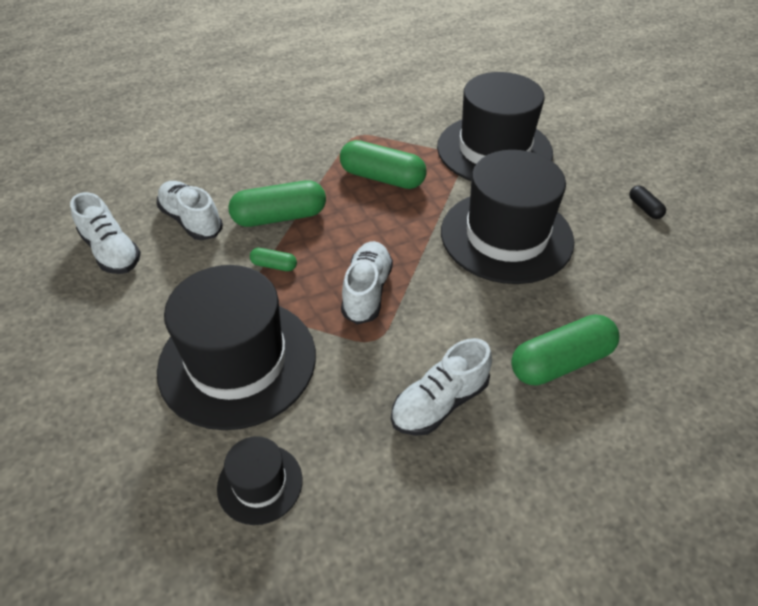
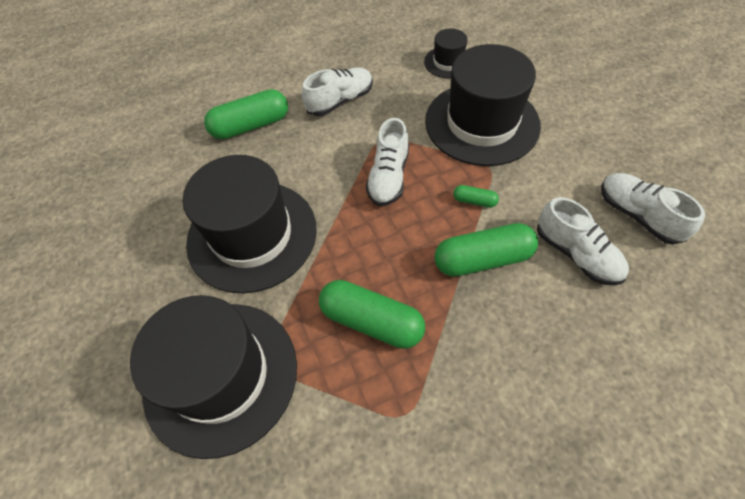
camera: 175 degrees left, 10 degrees up
black capsule [629,185,666,219] -> none

